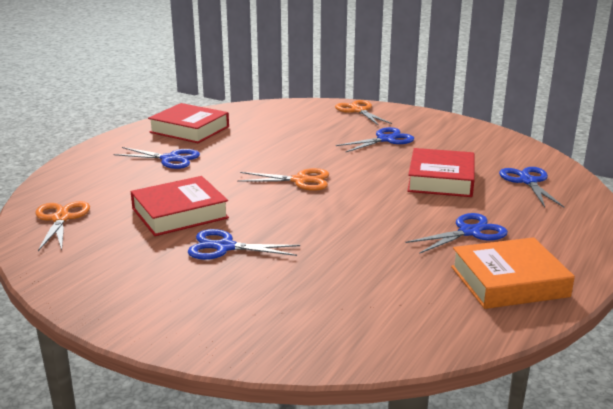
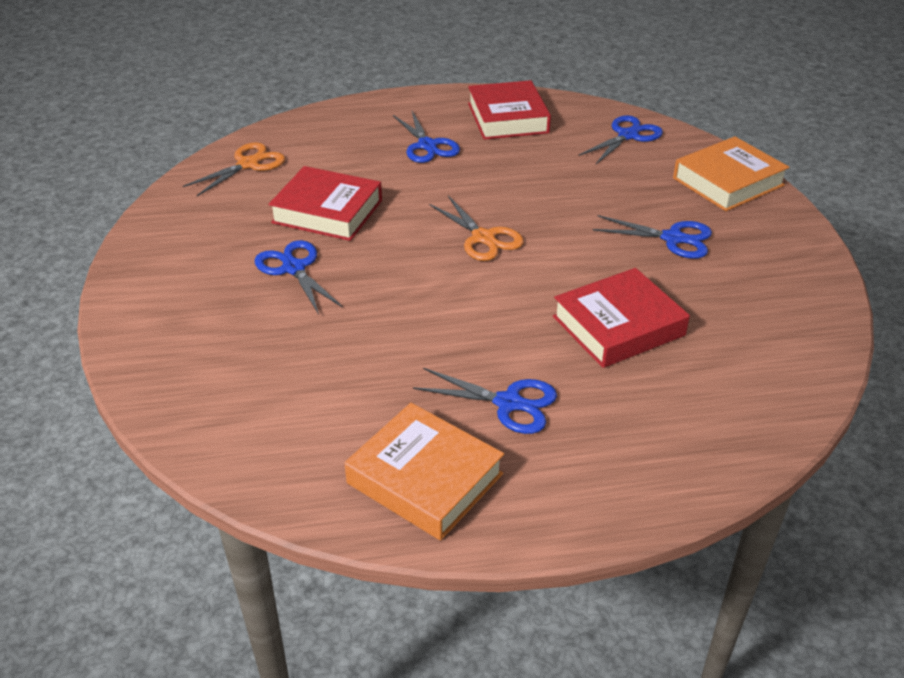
camera: 50 degrees right, 15 degrees up
orange scissors [335,100,392,126] -> orange book [673,136,789,211]
blue scissors [499,167,564,207] -> blue scissors moved to [578,115,663,164]

